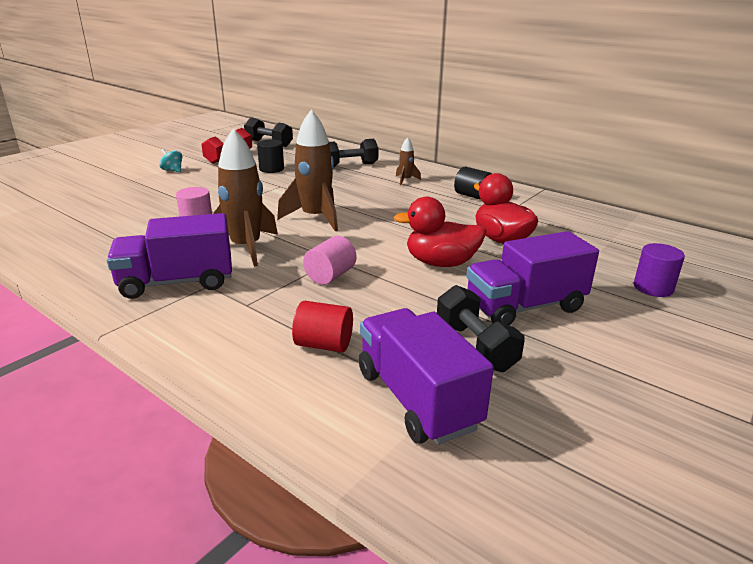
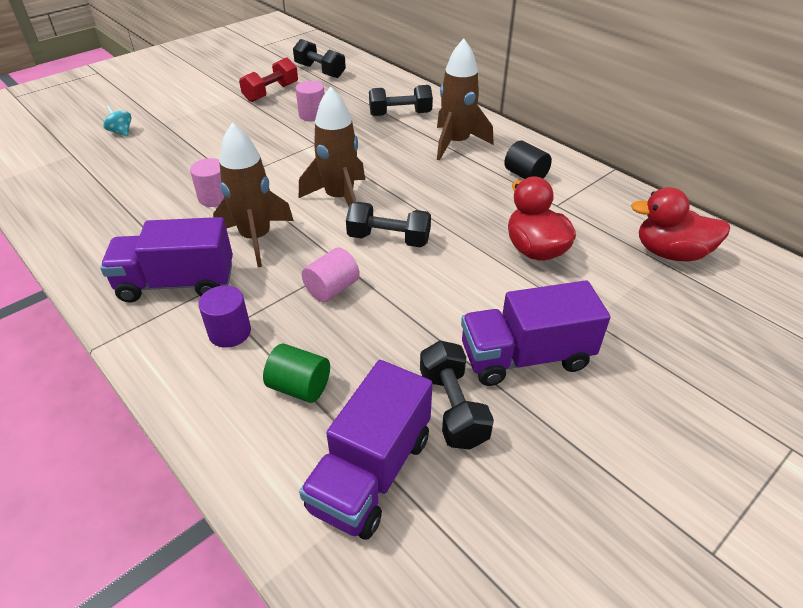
camera: 10 degrees right, 15 degrees up
turquoise spinning top [159,148,182,173] -> turquoise spinning top moved to [103,106,131,137]
black cylinder [257,140,284,173] -> pink cylinder [295,81,325,121]
red cylinder [292,301,353,353] -> green cylinder [263,344,330,403]
purple truck [359,308,494,445] -> purple truck turned 135 degrees counterclockwise [299,360,433,540]
red duck [393,197,486,267] -> red duck moved to [631,187,730,262]
brown rocket [396,137,421,185] -> brown rocket [437,39,494,161], size x2.09
purple cylinder [634,243,685,297] -> purple cylinder moved to [198,285,251,348]
none -> black dumbbell [346,202,431,247]

